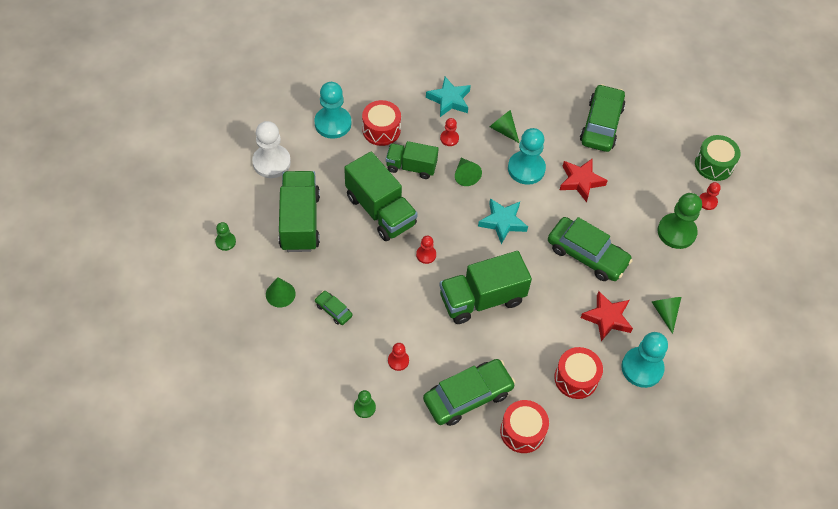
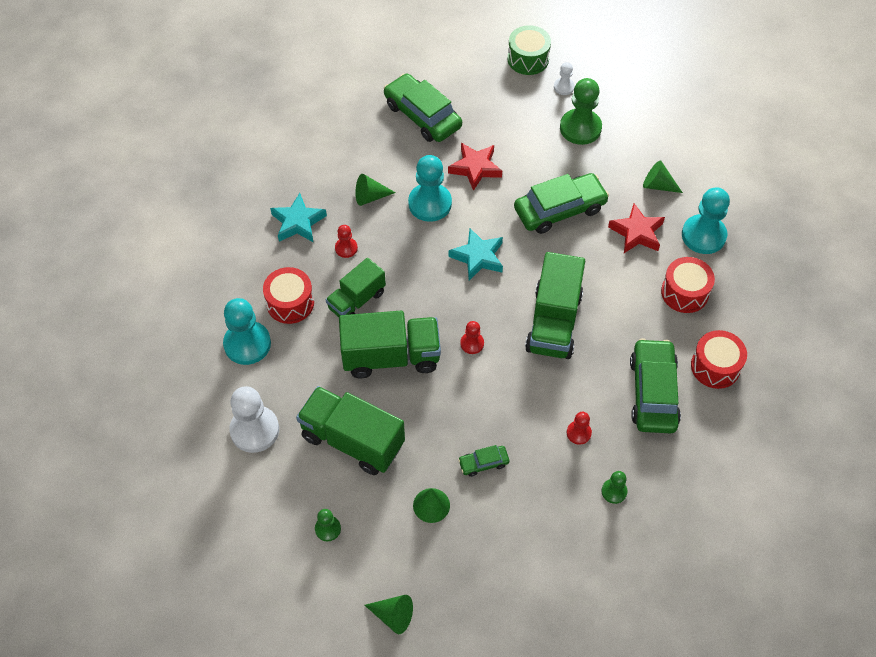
camera: 55 degrees left, 0 degrees up
green cone [455,158,482,186] -> green cone moved to [364,595,413,634]
red pawn [699,182,721,210] -> white pawn [554,62,575,95]

